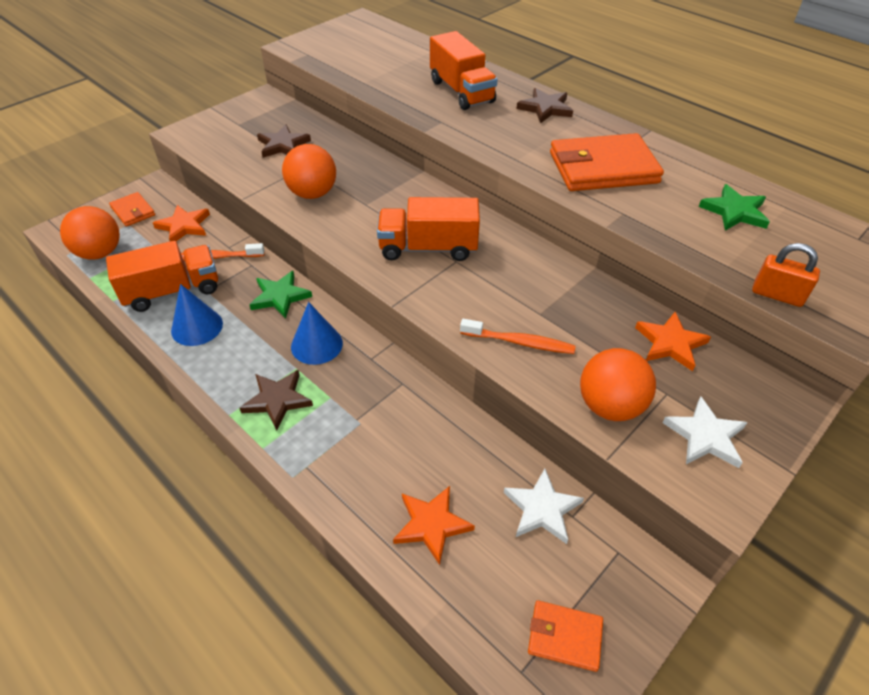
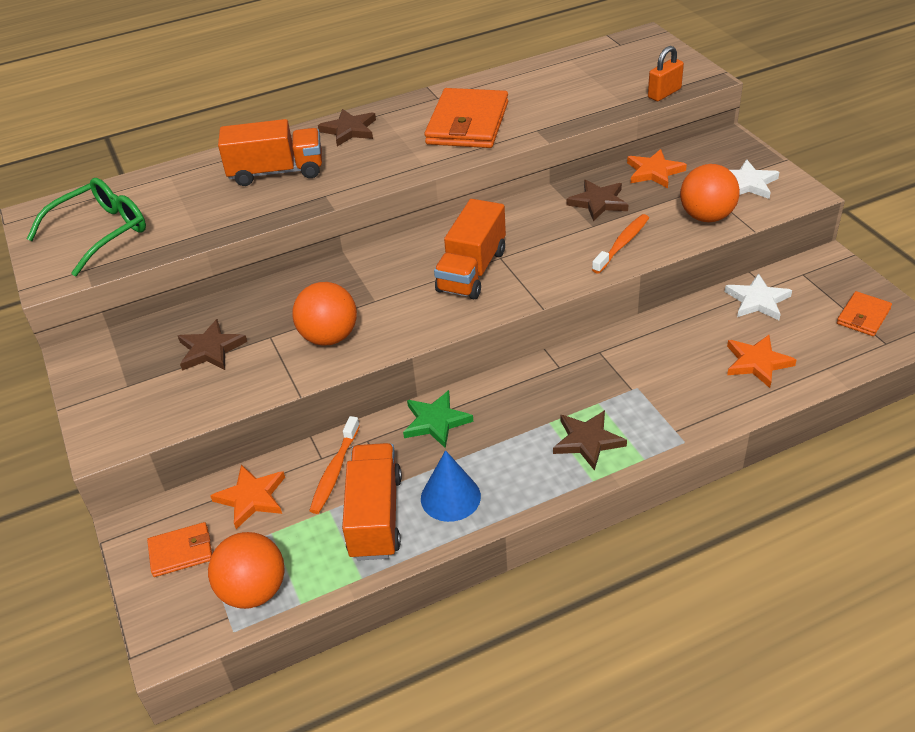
camera: 65 degrees left, 5 degrees down
blue cone [291,302,343,365] -> none
green star [699,184,770,231] -> none
none -> green glasses [27,178,146,276]
none -> brown star [566,180,628,221]

